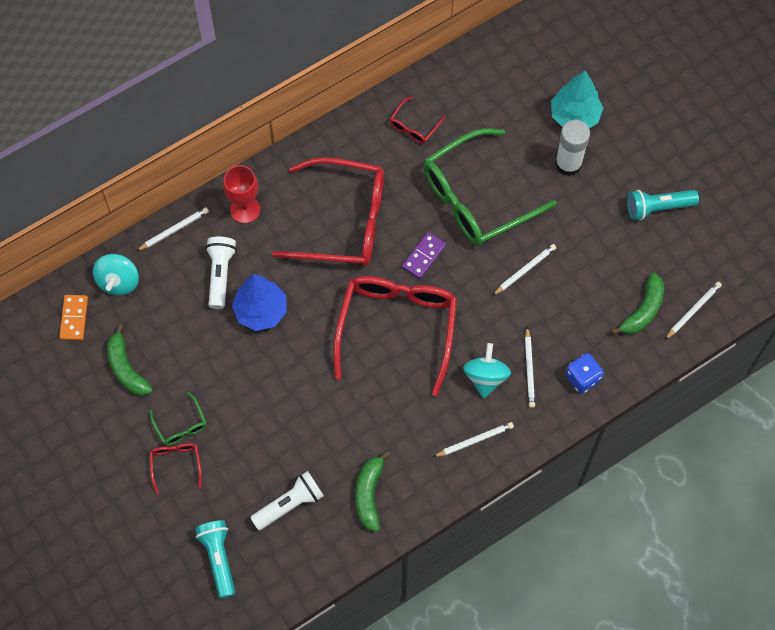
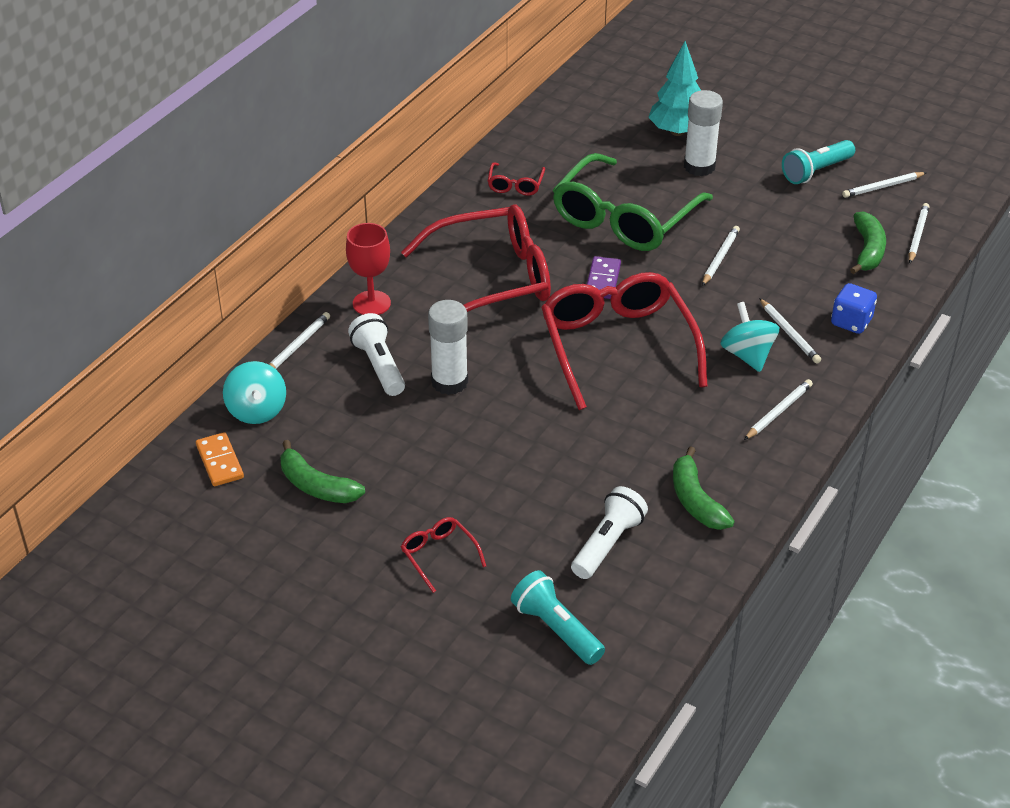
camera: 25 degrees left, 25 degrees down
green glasses [149,392,206,446] -> none
blue tree [232,274,287,331] -> white glue stick [428,300,468,395]
none -> white pencil [842,172,927,198]

